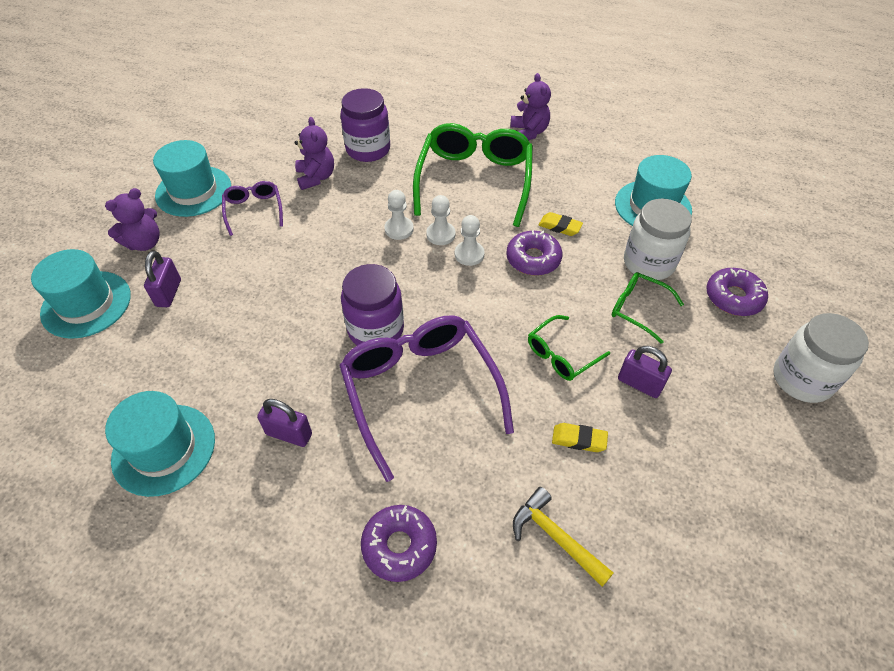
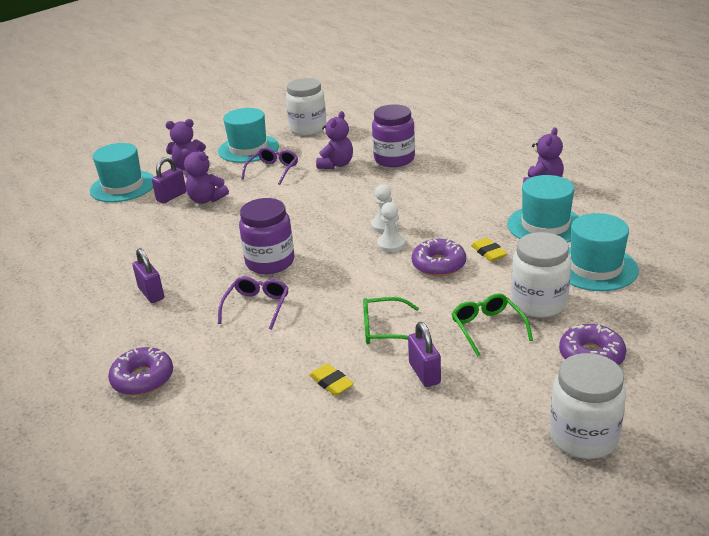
camera: 40 degrees right, 20 degrees down
turquoise hat [105,391,215,497] -> turquoise hat moved to [507,175,580,243]
purple glasses [339,315,514,482] -> purple glasses [218,276,289,330], size x0.49
white pawn [384,190,414,240] -> none
green glasses [413,123,533,227] -> none
yellow hammer [513,487,614,587] -> none
none -> purple teddy bear [182,149,229,204]
none -> white jar [286,78,327,135]

